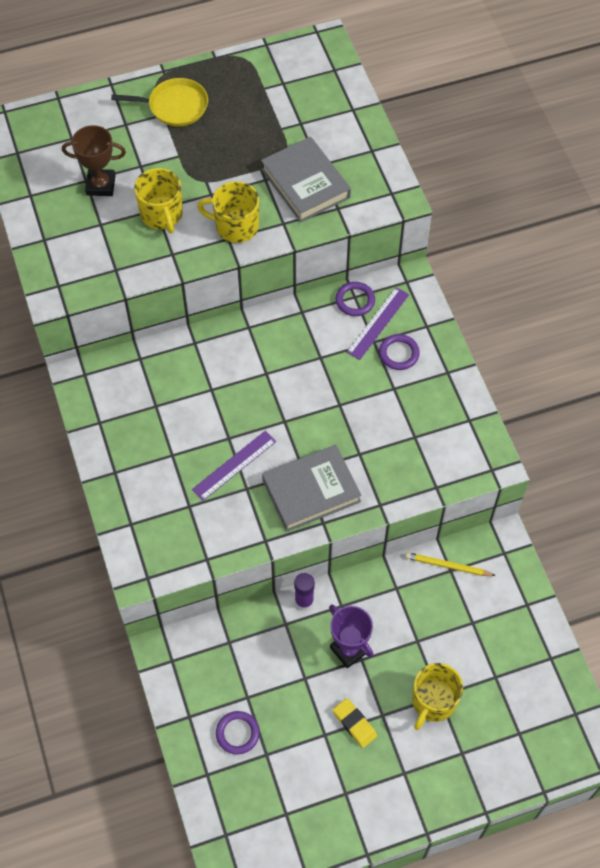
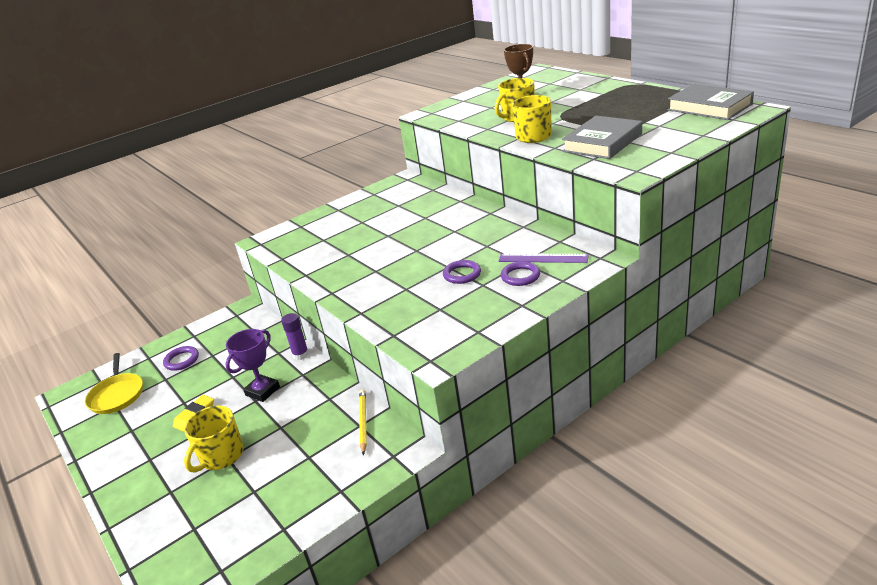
camera: 75 degrees right, 30 degrees down
yellow pan [111,78,208,126] -> yellow pan moved to [85,353,143,414]
purple ruler [192,431,276,501] -> none
grey book [262,445,362,532] -> grey book moved to [668,84,754,120]
purple ring [336,282,375,316] -> purple ring moved to [443,260,481,284]
yellow mug [412,663,463,730] -> yellow mug turned 75 degrees counterclockwise [184,406,244,473]

